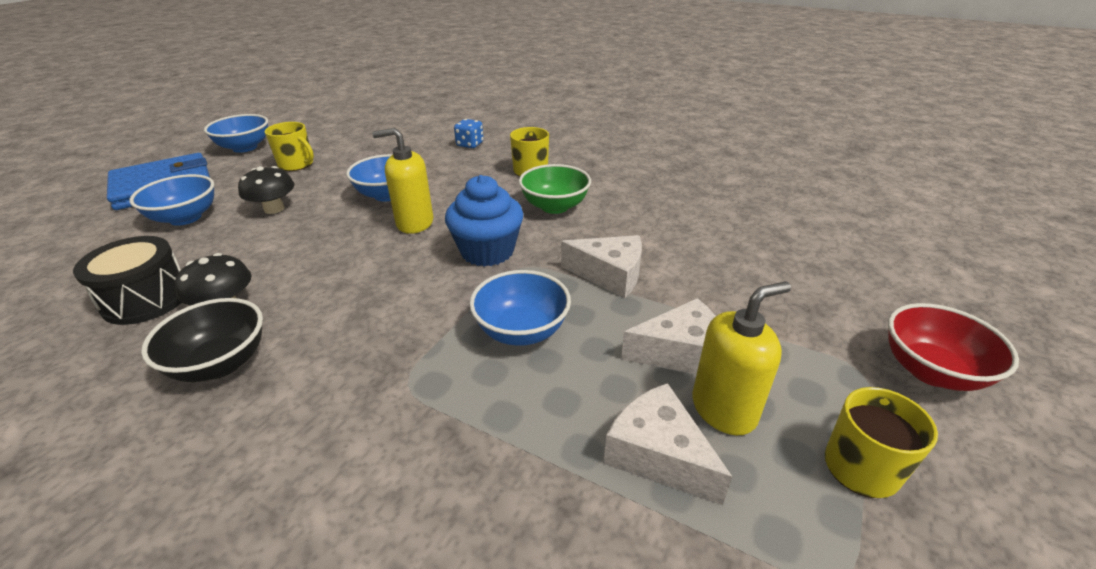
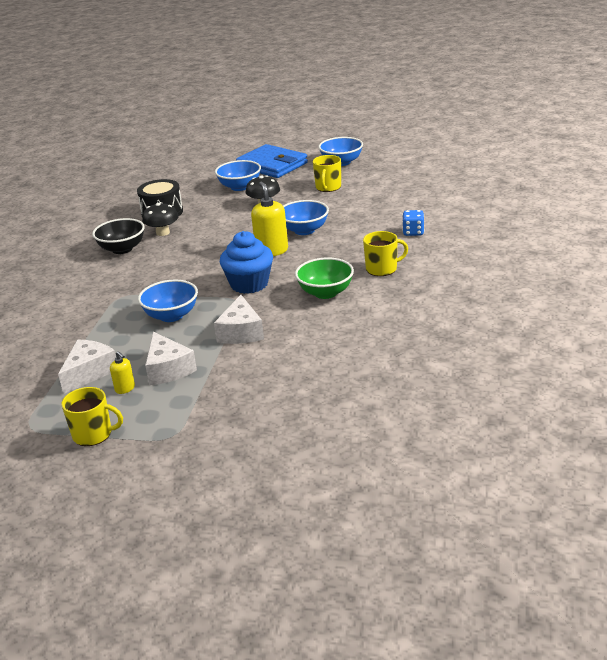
camera: 75 degrees right, 5 degrees down
yellow soap dispenser [692,281,791,435] -> yellow soap dispenser [110,351,135,394], size x0.52
red bowl [888,303,1019,391] -> none

